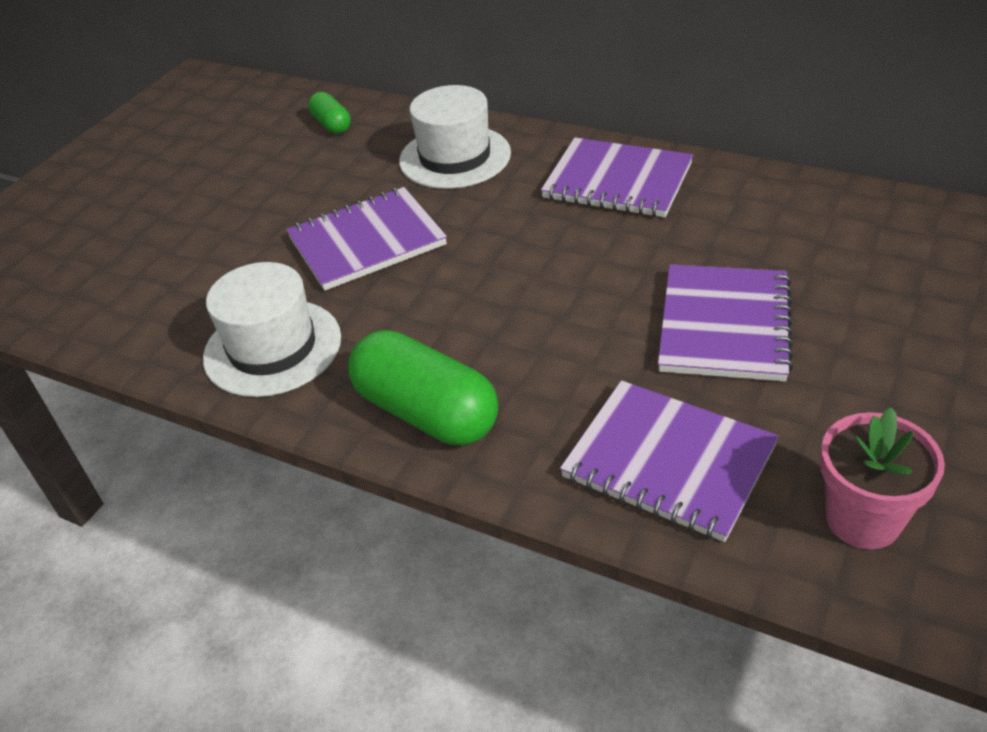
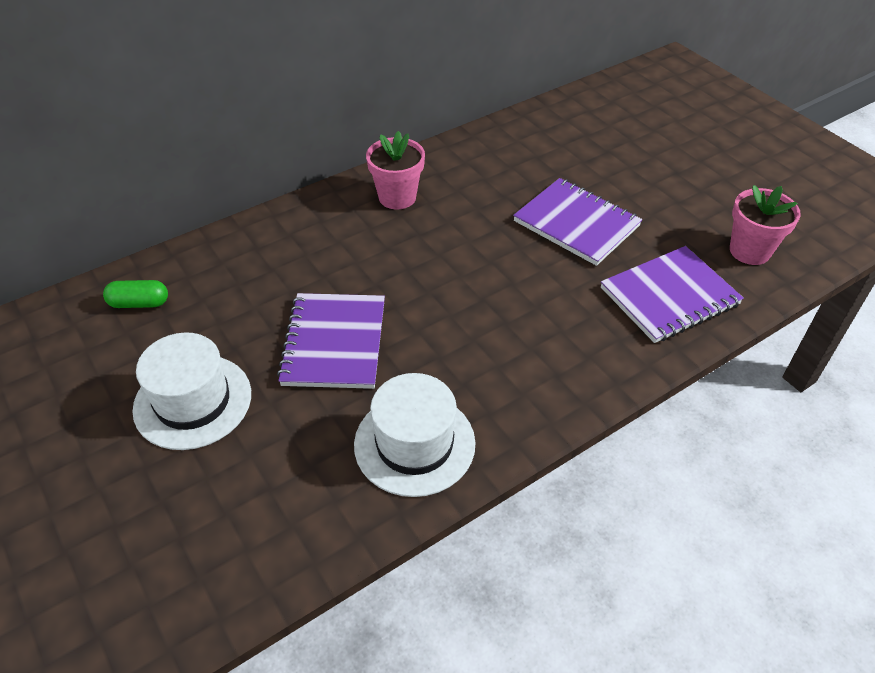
camera: 65 degrees left, 5 degrees up
green capsule [348,330,498,445] -> none
white hat [399,85,511,189] -> white hat moved to [132,332,251,450]
purple notebook [541,138,693,217] -> pink flower pot [366,131,425,210]

